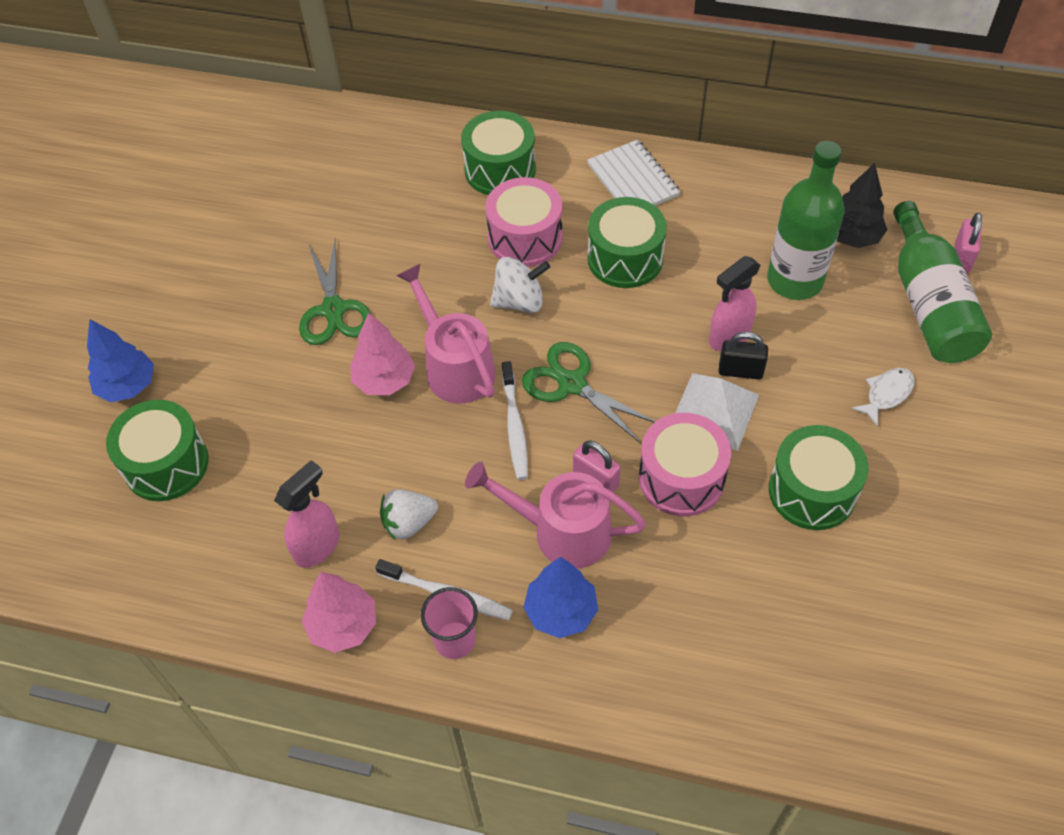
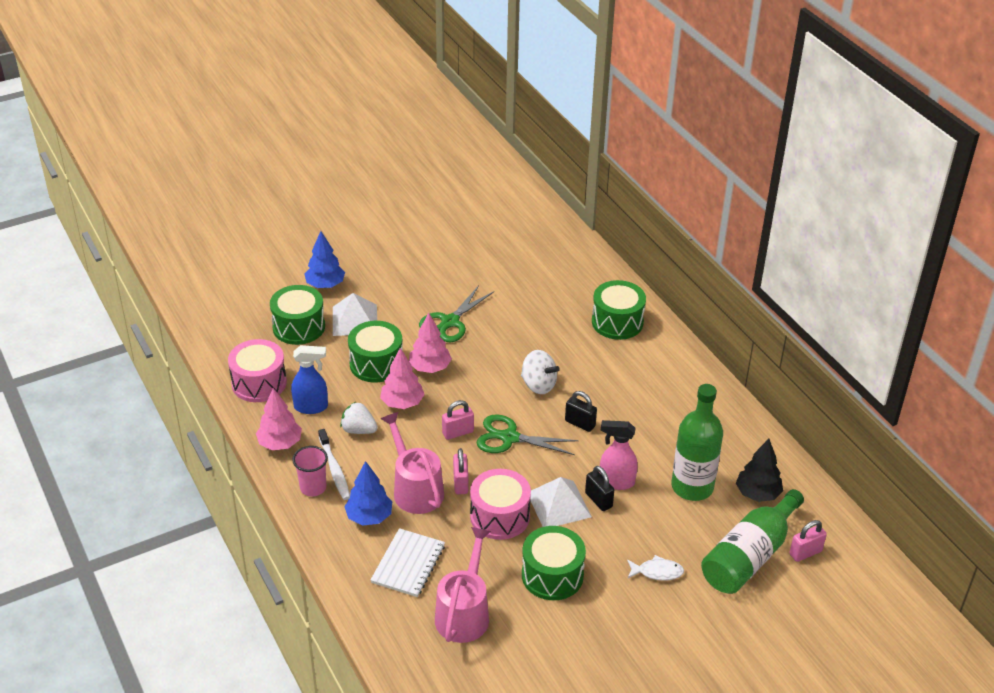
camera: 45 degrees right, 15 degrees down
pink spray bottle [274,460,339,568] -> blue spray bottle [291,345,328,414]
pink watering can [396,264,496,404] -> pink watering can moved to [435,527,491,643]
pink drum [485,177,563,267] -> pink drum moved to [228,339,287,402]
white toothbrush [502,361,528,480] -> pink padlock [442,400,474,440]
green scissors [522,342,656,444] -> green scissors turned 75 degrees counterclockwise [477,414,578,455]
white notebook [587,140,680,206] -> white notebook moved to [371,528,445,597]
green drum [588,197,667,288] -> green drum moved to [348,321,402,382]
none -> white pyramid [333,293,377,336]
none -> pink tree [380,348,425,409]
none -> black padlock [565,391,597,432]

